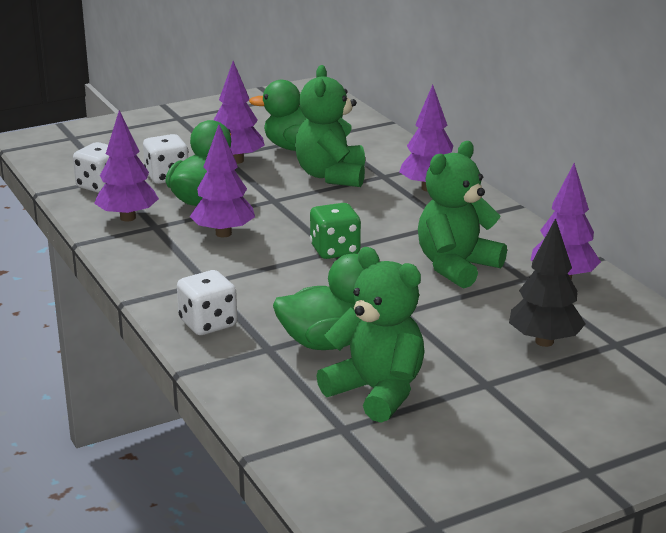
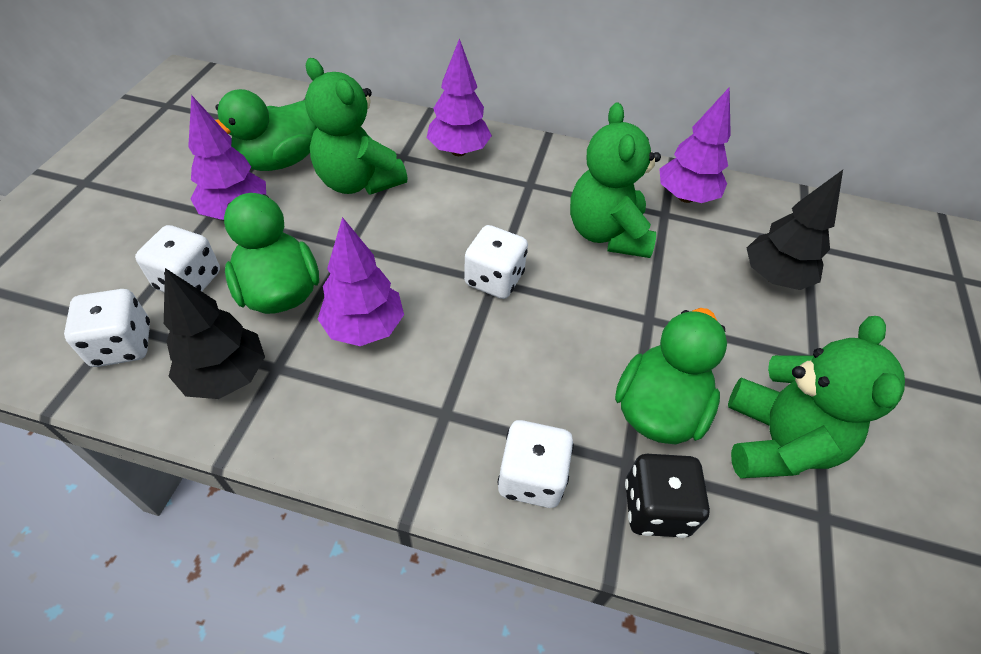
camera: 50 degrees left, 25 degrees up
purple tree [94,110,159,222] -> black tree [164,268,265,399]
green dice [310,203,361,259] -> white dice [464,225,528,299]
green teddy bear [316,247,425,423] -> green teddy bear turned 105 degrees clockwise [728,316,905,478]
none -> black dice [625,454,710,538]

